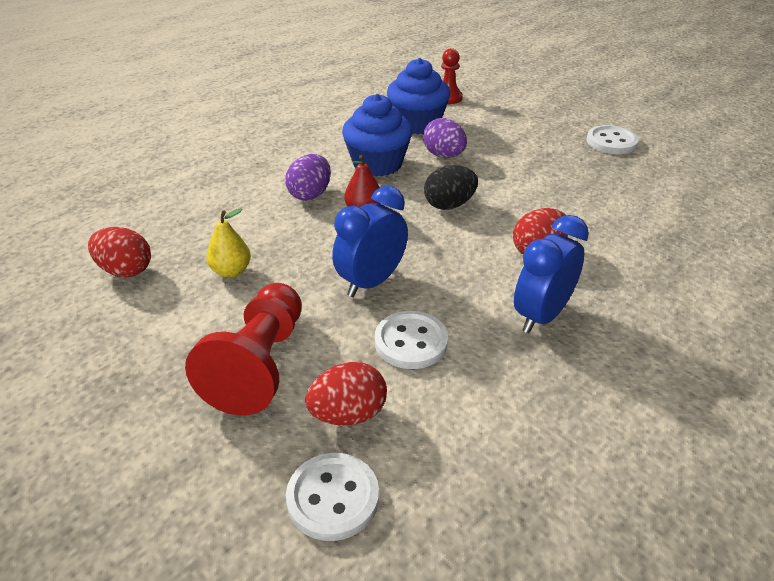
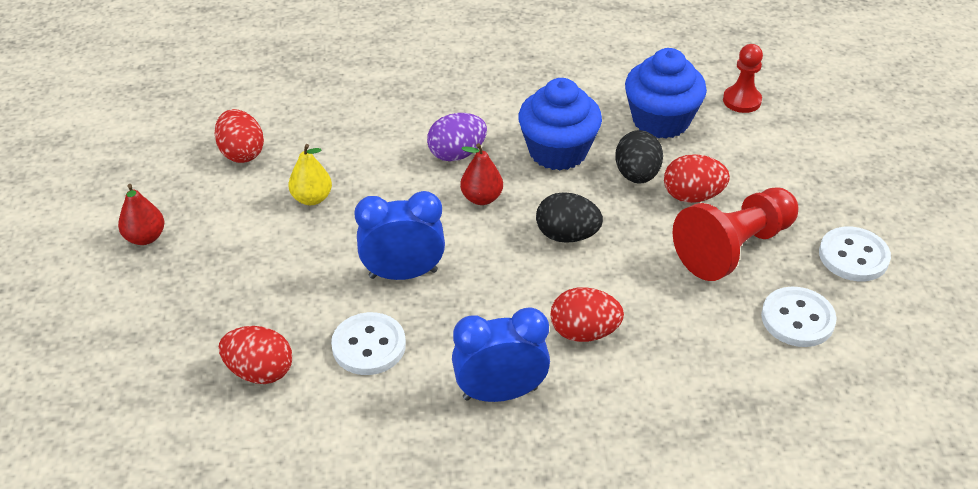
camera: 40 degrees right, 5 degrees up
red pawn [185,283,302,415] -> red pawn moved to [672,187,798,281]
white button [286,453,379,541] -> white button moved to [761,287,837,347]
purple egg [423,118,467,158] -> black egg [615,130,663,184]
none -> red pear [118,184,164,245]
none -> red egg [664,154,730,203]

